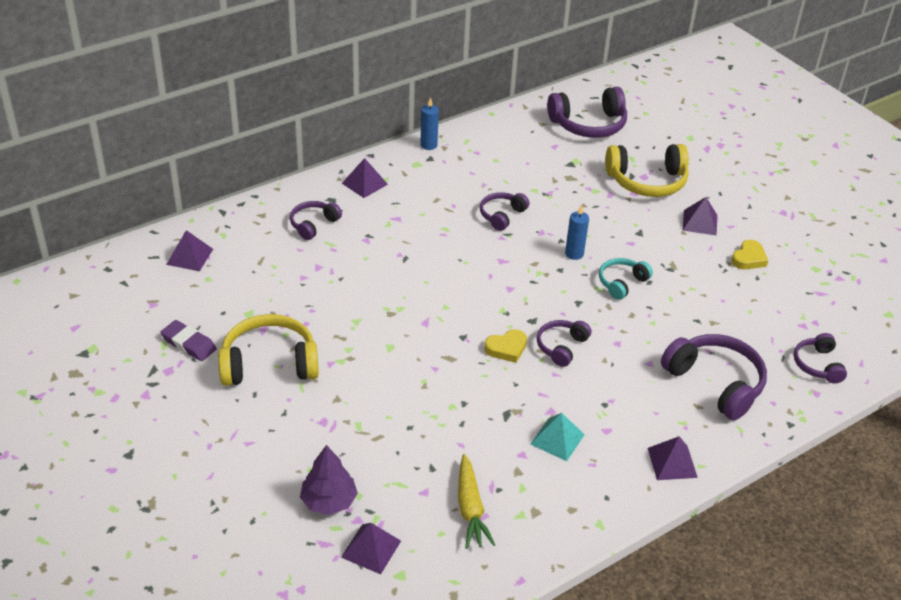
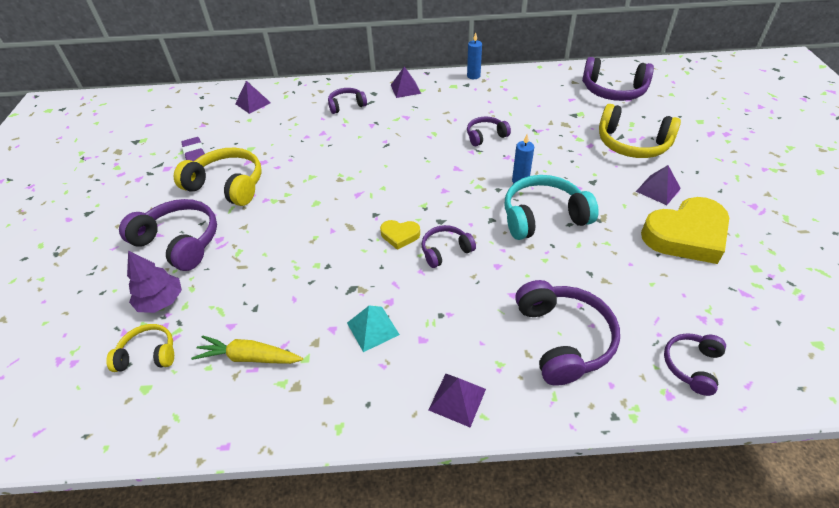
camera: 35 degrees right, 5 degrees up
purple pyramid [341,523,401,574] -> yellow headphones [106,324,174,372]
yellow carrot [458,454,495,549] -> yellow carrot turned 75 degrees clockwise [191,335,303,364]
turquoise headphones [599,258,653,300] -> turquoise headphones [505,175,599,240], size x1.76
yellow heart [731,240,768,269] -> yellow heart [641,197,729,264], size x2.13
none -> purple headphones [119,199,217,271]

